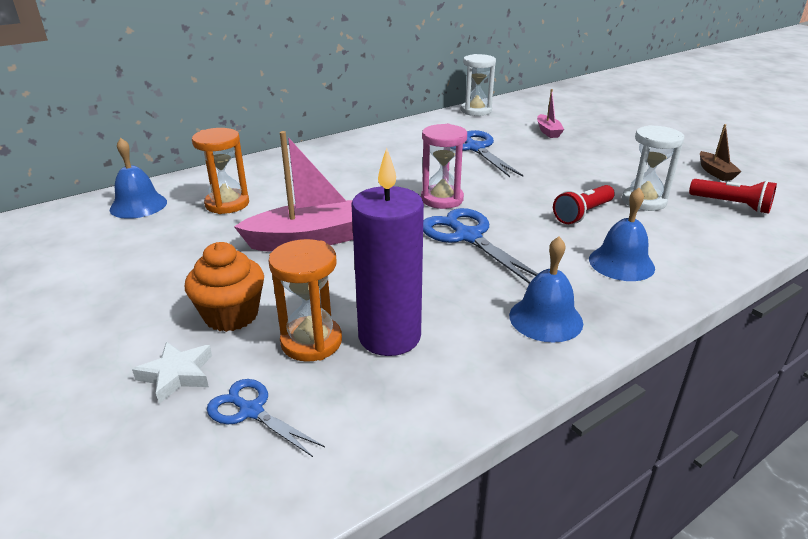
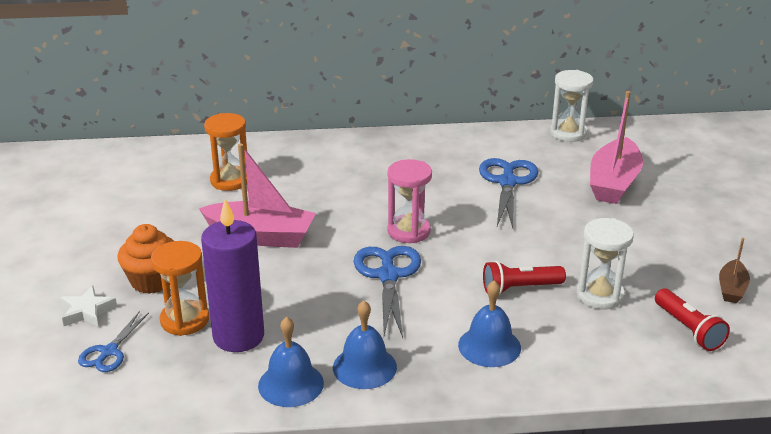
camera: 30 degrees right, 0 degrees up
blue bell [110,138,167,219] -> blue bell moved to [258,317,324,407]
blue scissors [207,379,325,457] -> blue scissors turned 135 degrees counterclockwise [78,312,149,372]
pink boat [537,89,564,138] -> pink boat [590,91,643,204], size x1.96

